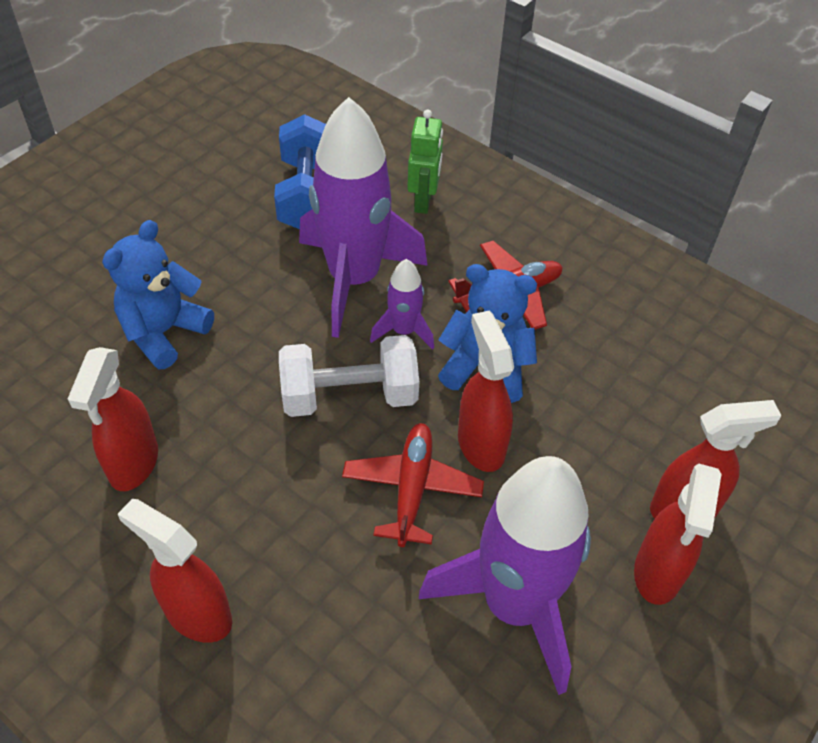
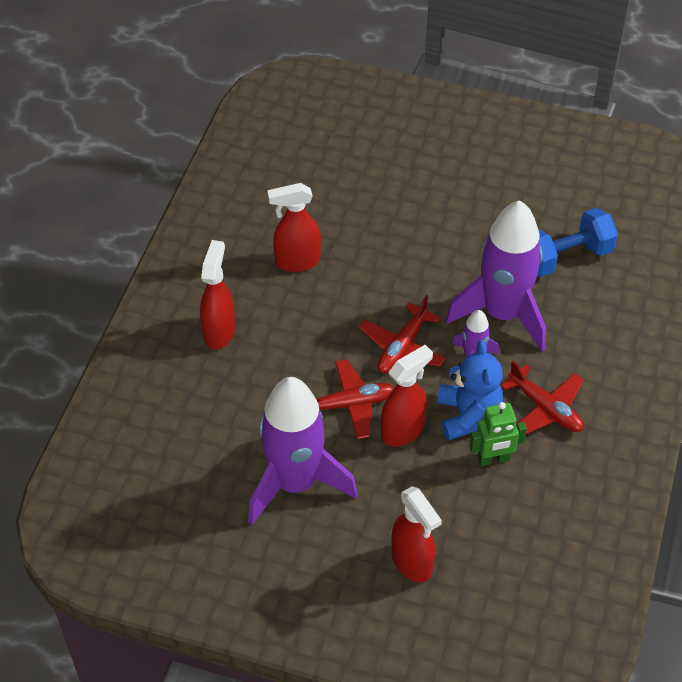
camera: 70 degrees right, 0 degrees up
blue teddy bear [102,220,214,369] -> none
white dumbbell [279,335,419,417] -> red plane [359,295,446,374]
green robot [407,110,443,214] -> green robot moved to [469,402,527,466]
red spray bottle [634,463,722,605] -> none

